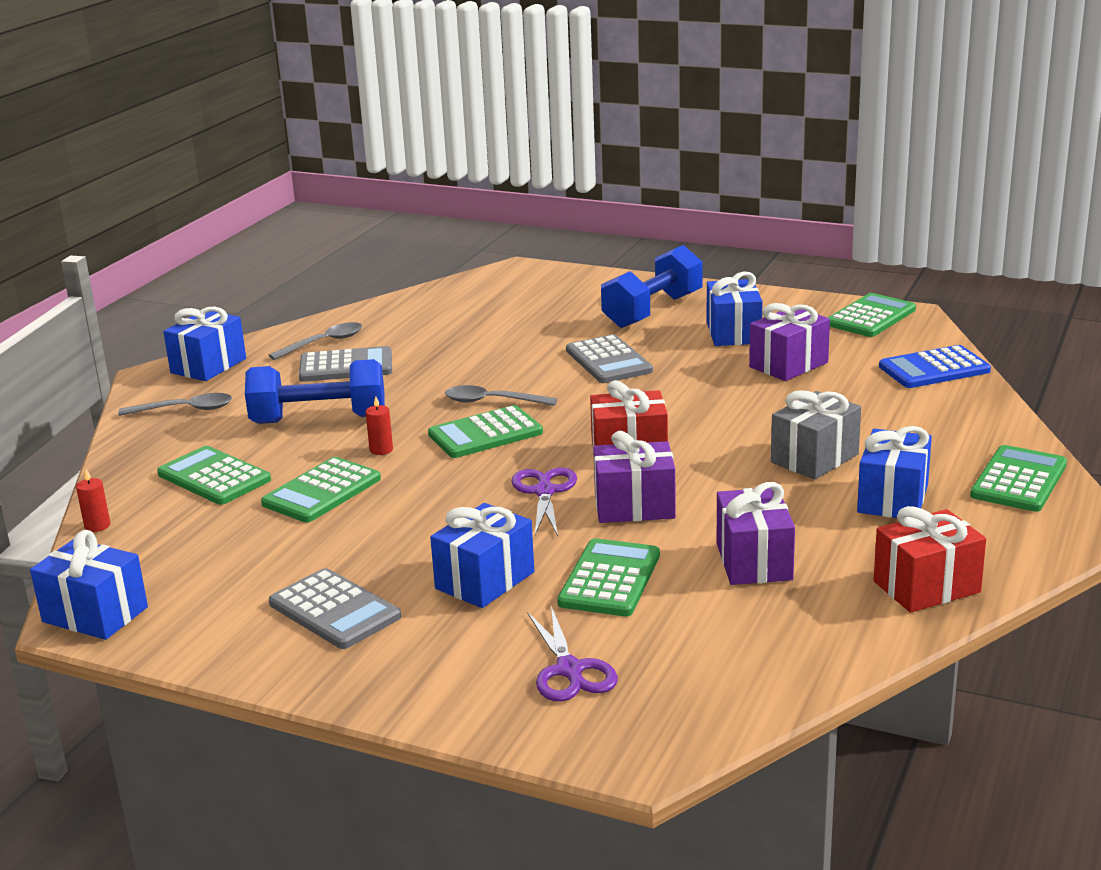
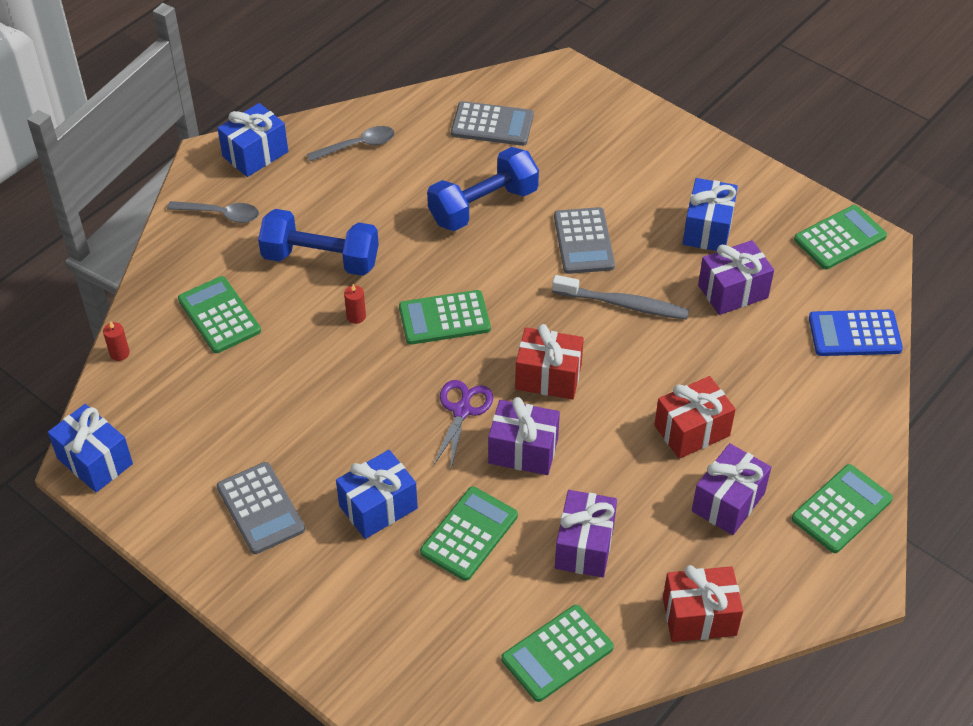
camera: 15 degrees right, 25 degrees up
green calculator [261,457,381,522] -> green calculator moved to [501,605,614,702]
grey calculator [299,346,392,382] -> grey calculator moved to [451,101,533,146]
grey spoon [445,385,557,406] -> none
purple scissors [527,606,618,702] -> none
blue dumbbell [601,245,703,328] -> blue dumbbell moved to [427,147,539,231]
grey gift [771,390,861,479] -> red gift [654,376,736,459]
blue gift [857,426,932,518] -> purple gift [692,443,771,535]
none -> grey toothbrush [552,275,689,320]

